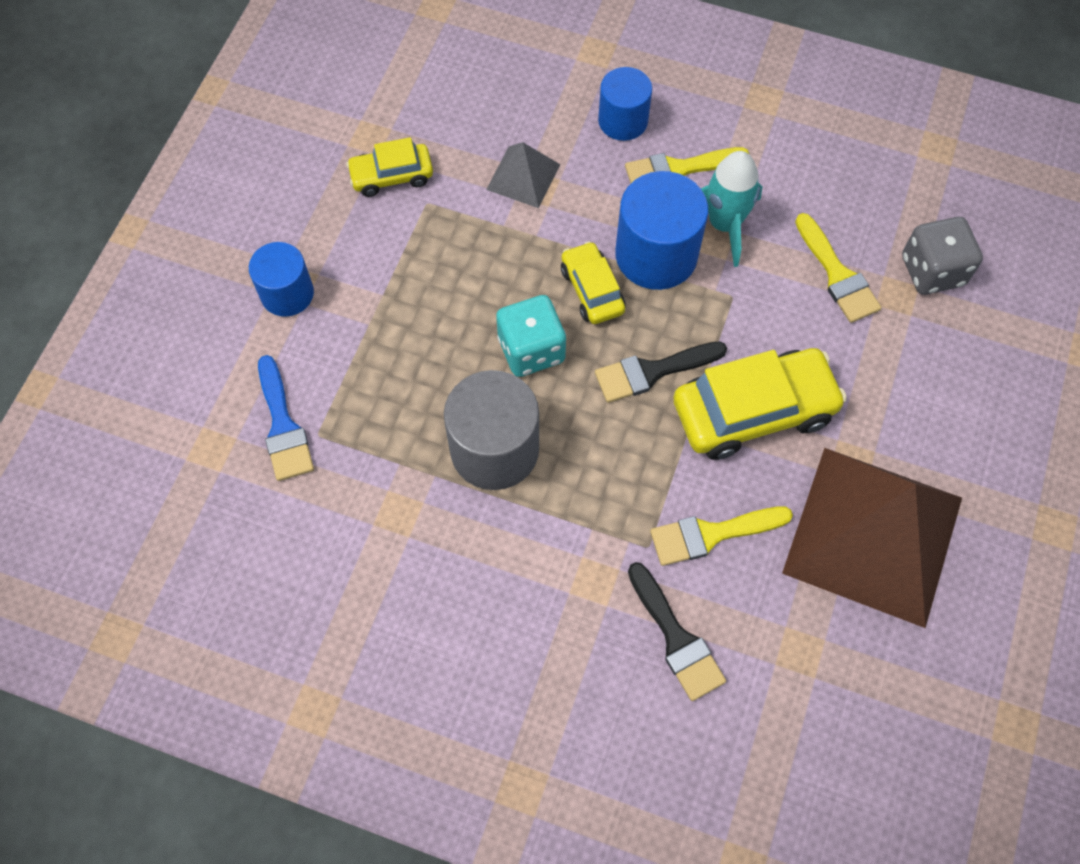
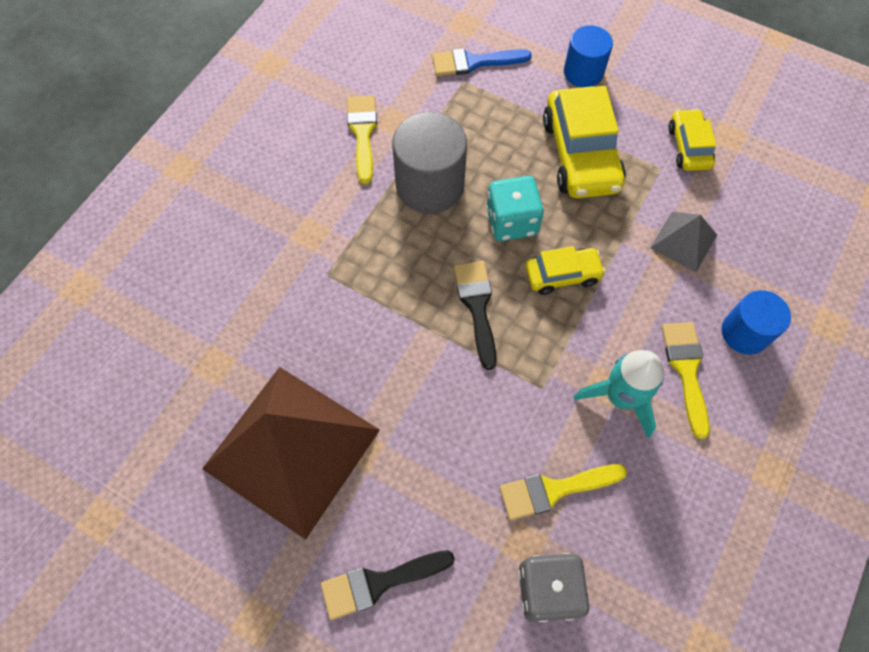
camera: 100 degrees right, 0 degrees up
blue cylinder [615,171,708,290] -> none
black brush [628,562,726,701] -> black brush moved to [321,550,455,620]
yellow brush [650,506,793,566] -> yellow brush moved to [347,96,377,184]
yellow car [674,348,847,460] -> yellow car moved to [543,86,626,199]

